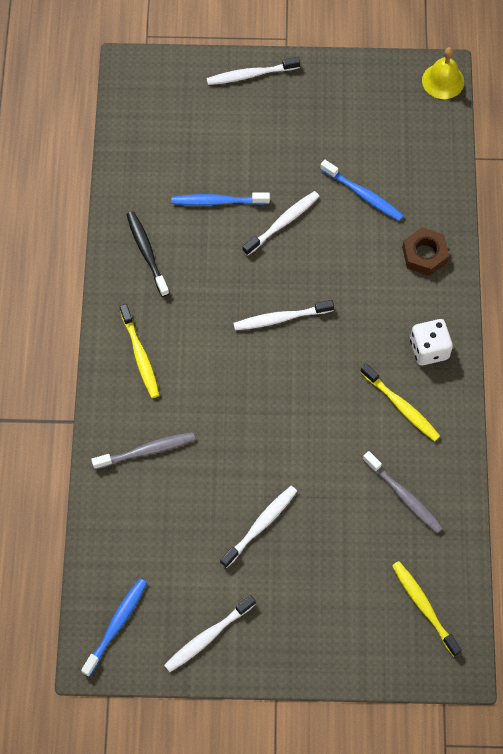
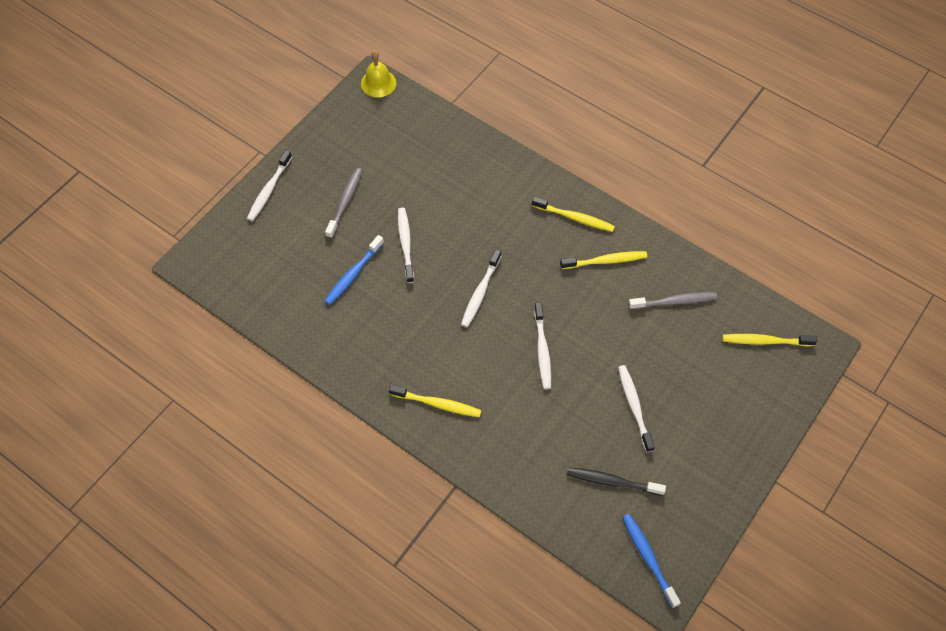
camera: 55 degrees left, 5 degrees down
grey toothbrush [91,432,195,469] -> grey toothbrush moved to [325,168,362,238]
black toothbrush [126,211,169,297] -> black toothbrush moved to [567,467,666,496]
white toothbrush [164,595,256,672] -> white toothbrush moved to [534,303,551,389]
blue toothbrush [320,160,404,221] -> none
brown nut [402,227,449,276] -> none
white dice [410,319,453,366] -> yellow toothbrush [532,196,615,232]

